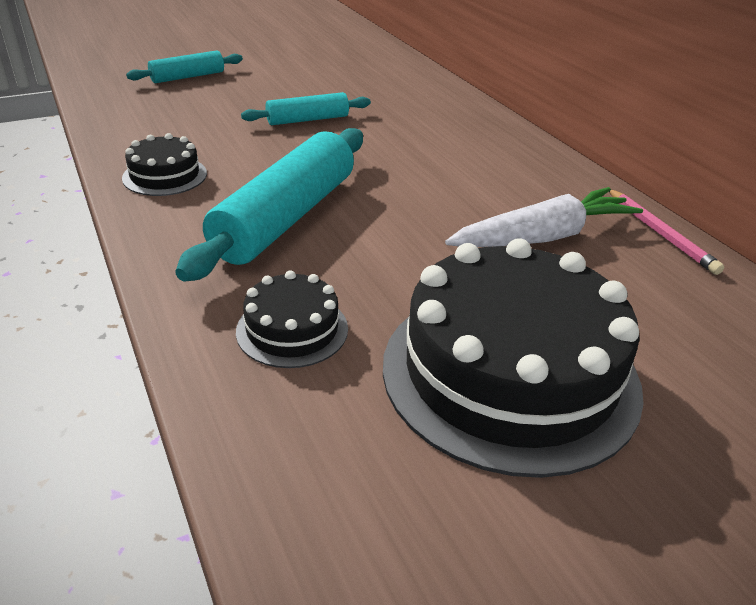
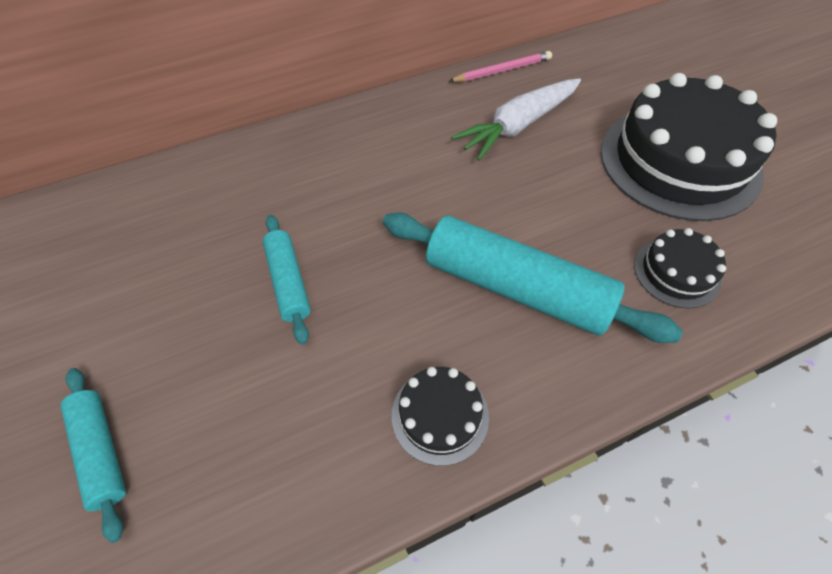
camera: 85 degrees left, 20 degrees up
white carrot [445,187,643,247] -> white carrot turned 105 degrees counterclockwise [451,78,581,161]

